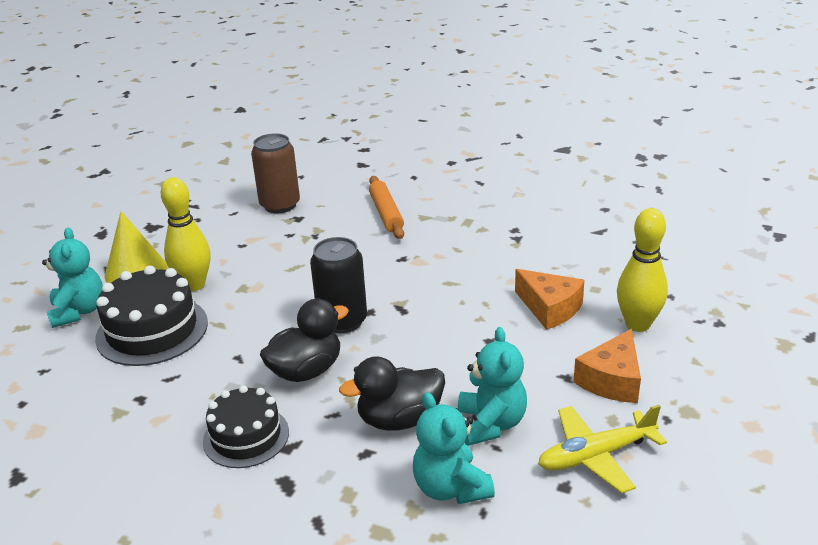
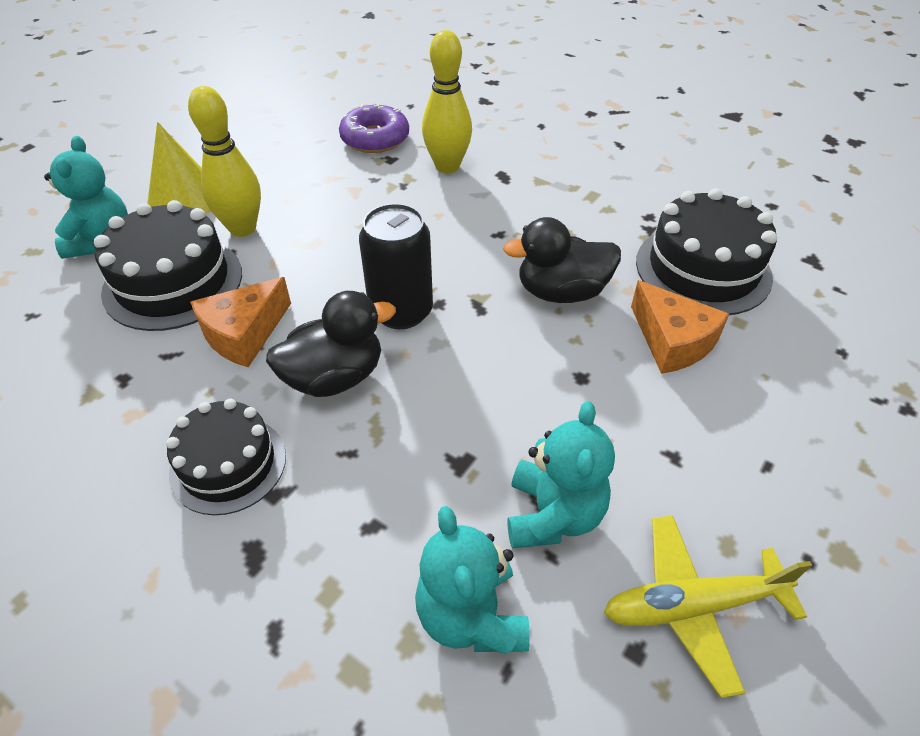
camera: 10 degrees right, 15 degrees up
brown can [251,133,300,213] -> purple donut [339,103,409,153]
black duck [339,356,445,431] -> black duck moved to [503,217,621,303]
orange rolling pin [369,176,404,239] -> none
orange cheese [573,329,641,403] -> orange cheese moved to [190,277,291,367]
yellow bowling pin [617,208,668,332] -> yellow bowling pin moved to [422,30,472,173]
none -> black cake [636,188,777,315]

